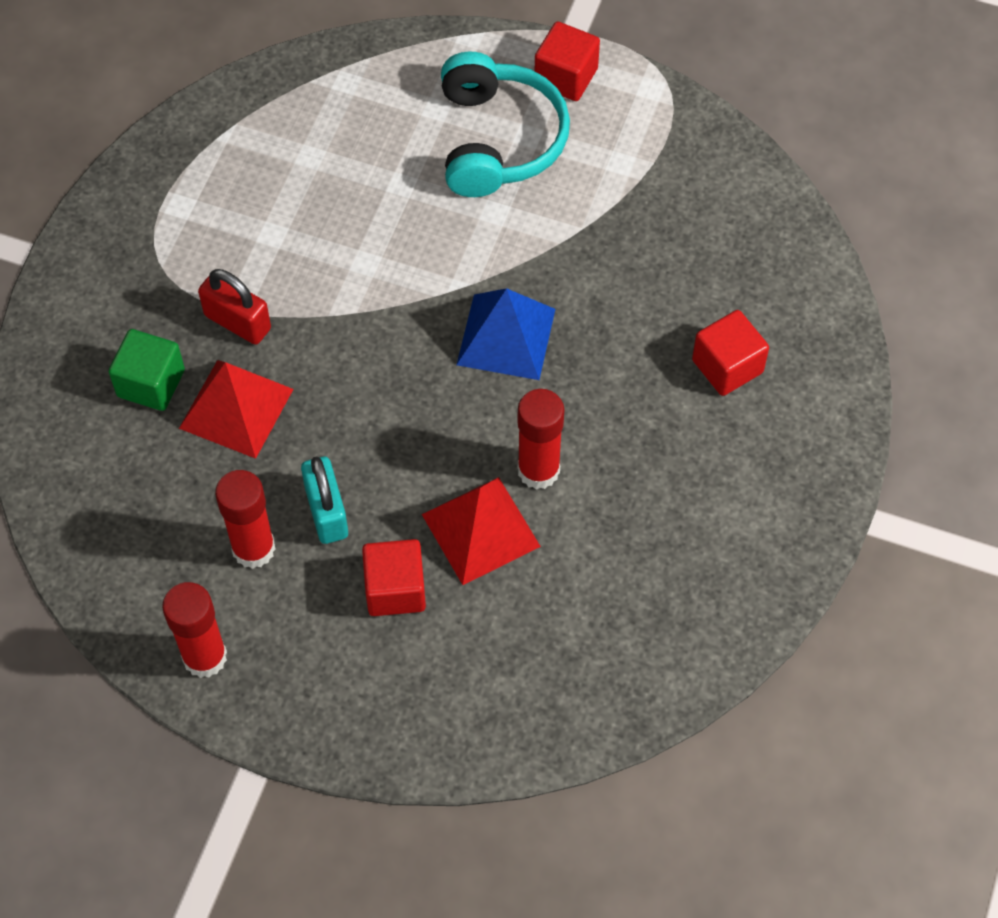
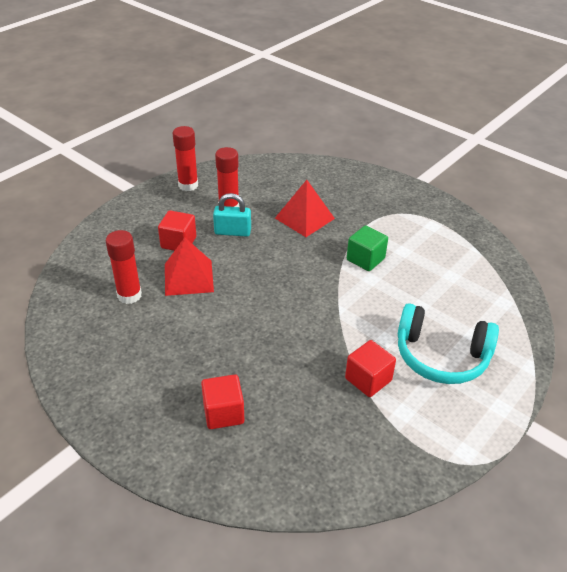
camera: 110 degrees right, 20 degrees down
green cube [109,329,185,411] -> green cube moved to [347,225,388,271]
red padlock [198,269,271,345] -> none
blue pyramid [457,288,555,380] -> none
red glue stick [517,389,564,490] -> red glue stick moved to [106,230,142,304]
red cube [535,21,600,101] -> red cube moved to [345,340,396,397]

